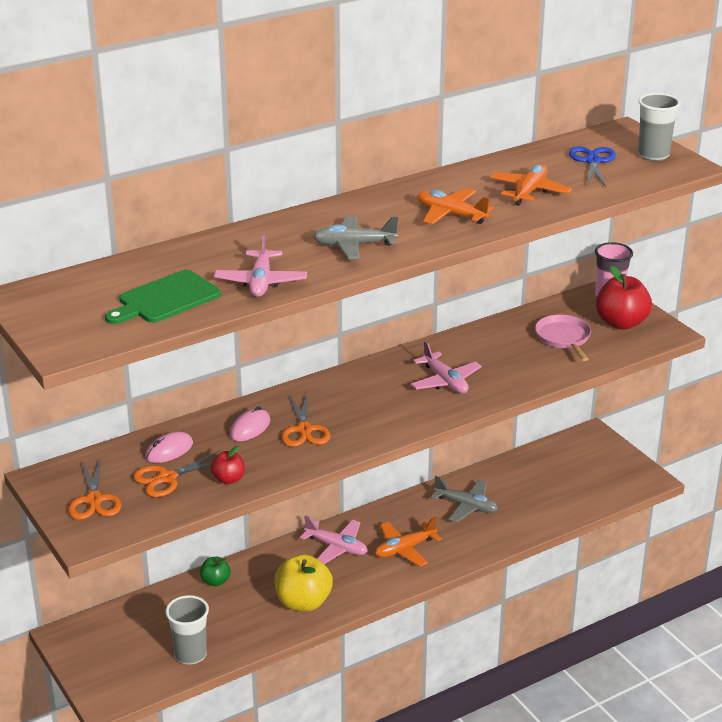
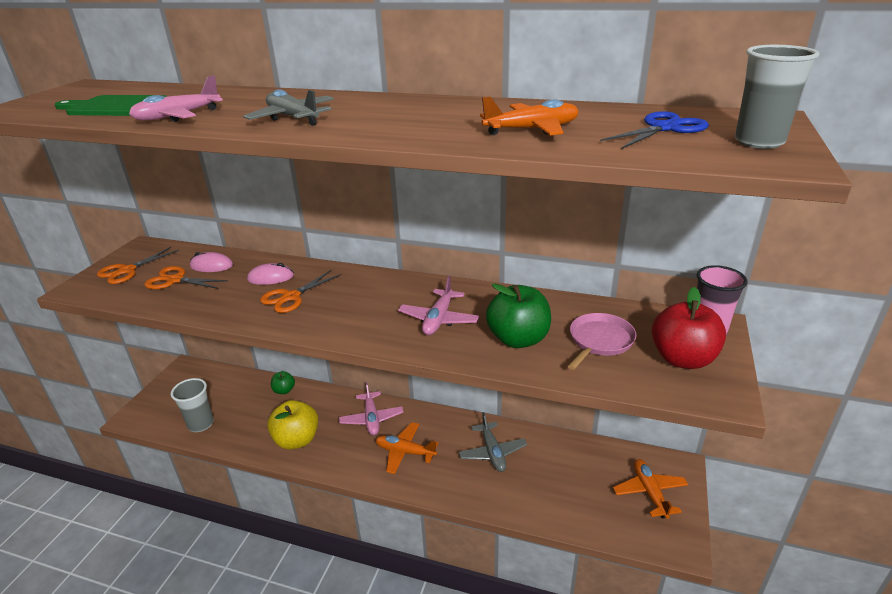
camera: 50 degrees right, 0 degrees up
red apple [211,446,245,484] -> none
orange plane [418,188,494,225] -> orange plane moved to [613,459,688,519]
none -> green apple [486,283,551,348]

